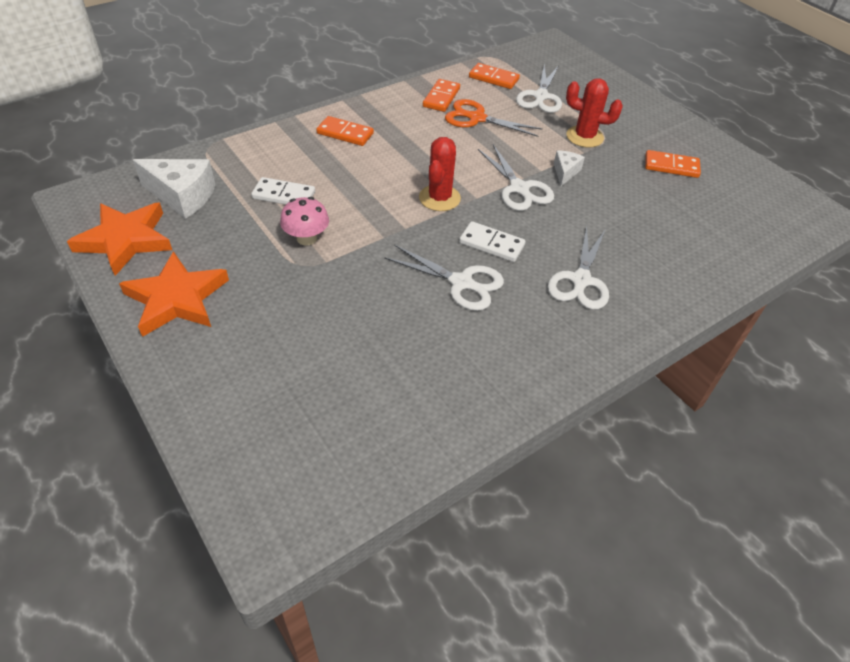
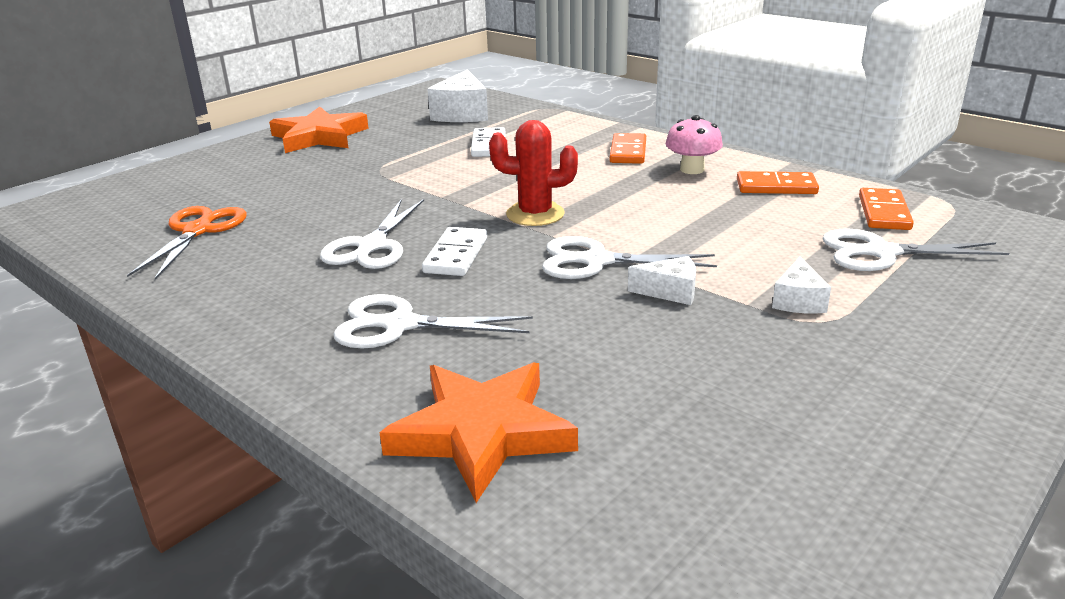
camera: 80 degrees right, 20 degrees down
orange star [67,203,172,276] -> orange star moved to [379,363,578,503]
pink mushroom [280,197,329,246] -> pink mushroom moved to [666,115,723,174]
orange scissors [445,99,543,137] -> orange scissors moved to [127,206,247,280]
white scissors [478,145,554,211] -> white scissors turned 45 degrees clockwise [542,236,717,279]
red cactus [566,78,623,147] -> white cheese [772,256,831,313]
orange domino [645,150,701,178] -> none

